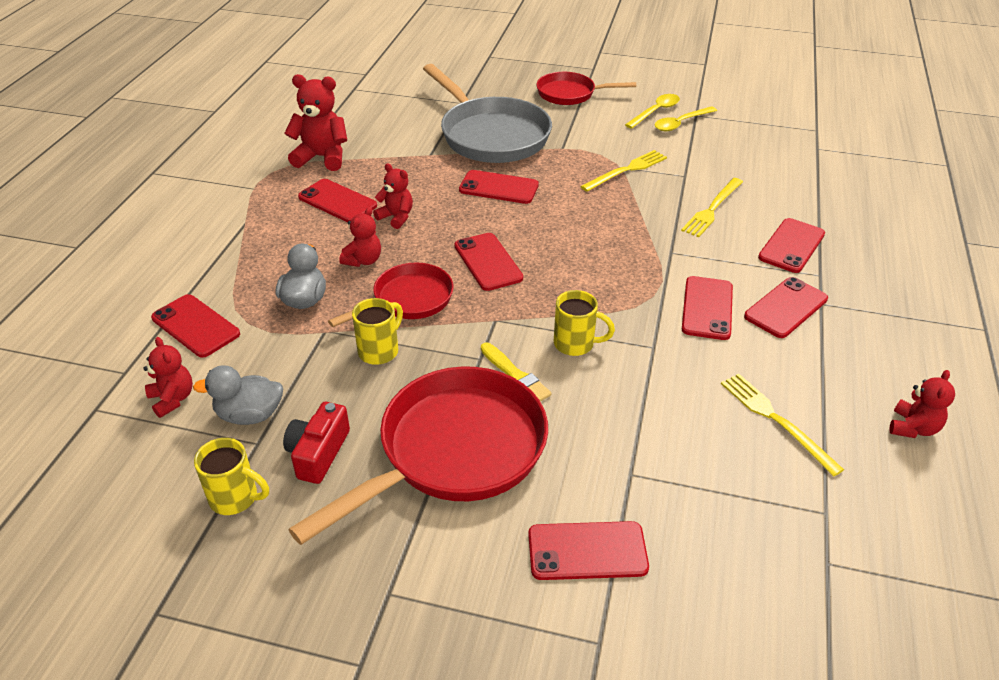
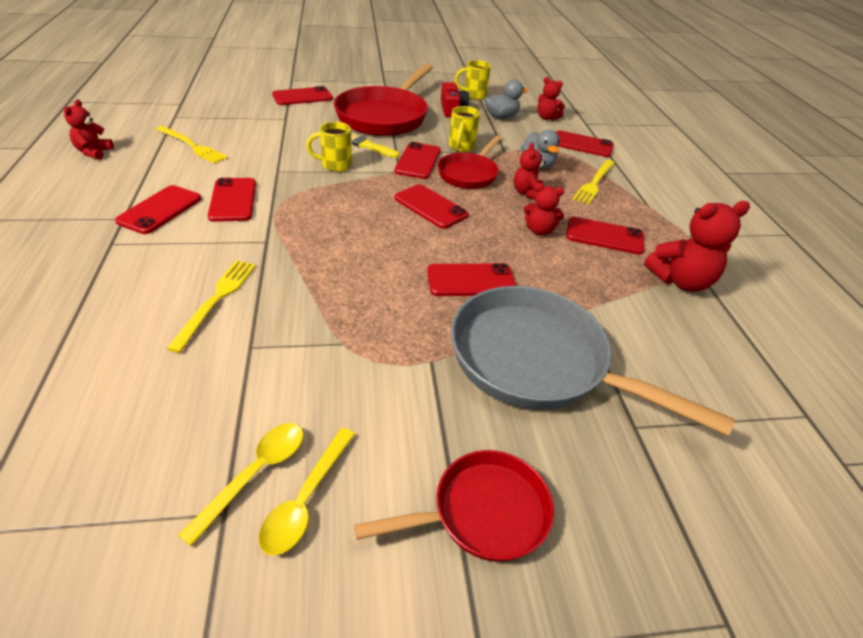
camera: 155 degrees right, 0 degrees up
yellow fork [580,150,667,192] -> yellow fork moved to [573,160,615,205]
red phone [758,218,825,273] -> red phone moved to [394,142,441,179]

